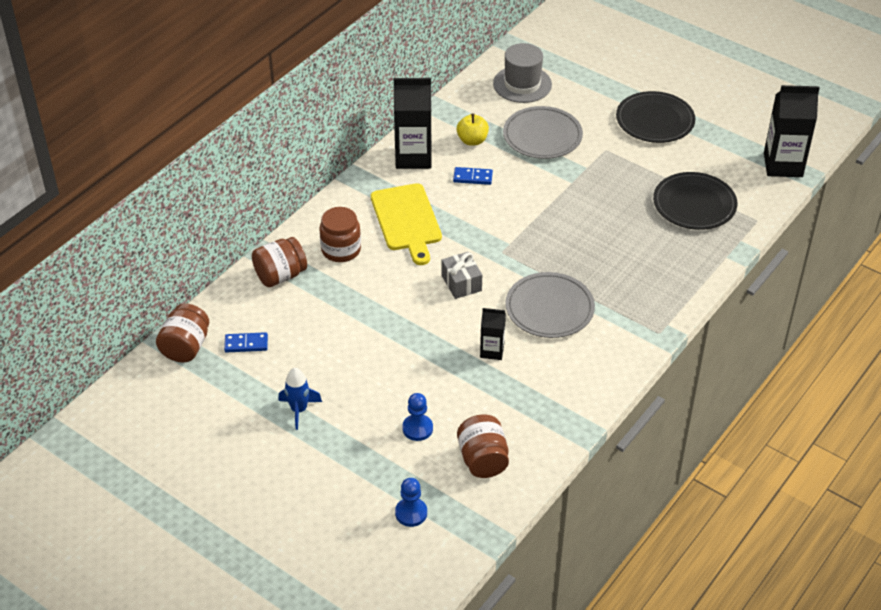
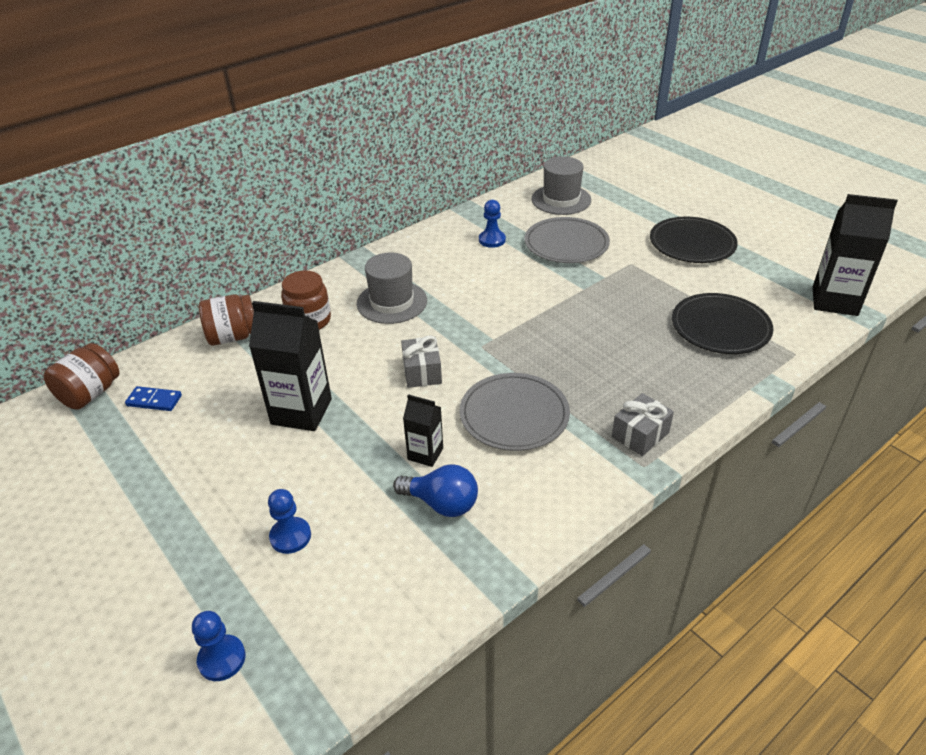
camera: 15 degrees right, 5 degrees down
blue rocket [278,368,322,430] -> none
yellow cutting board [371,183,442,265] -> grey hat [357,252,427,324]
black carton [394,78,432,169] -> black carton moved to [249,301,332,431]
blue domino [453,167,493,185] -> none
yellow apple [457,113,489,146] -> blue pawn [479,200,506,248]
brown jar [457,414,509,478] -> none
none -> blue light bulb [393,464,478,517]
none -> grey gift [612,393,674,456]

